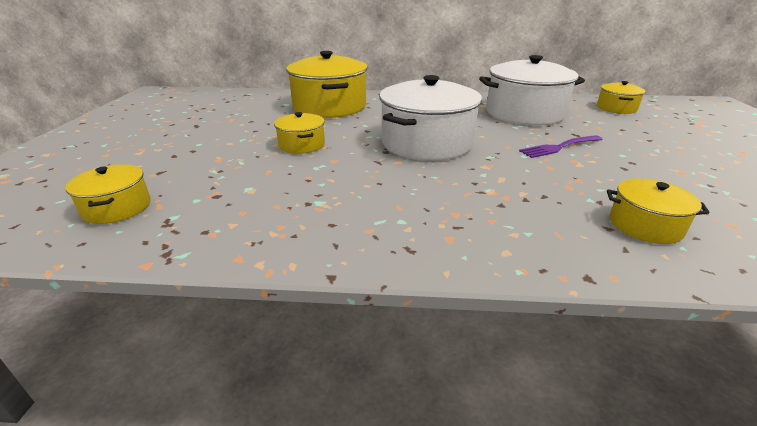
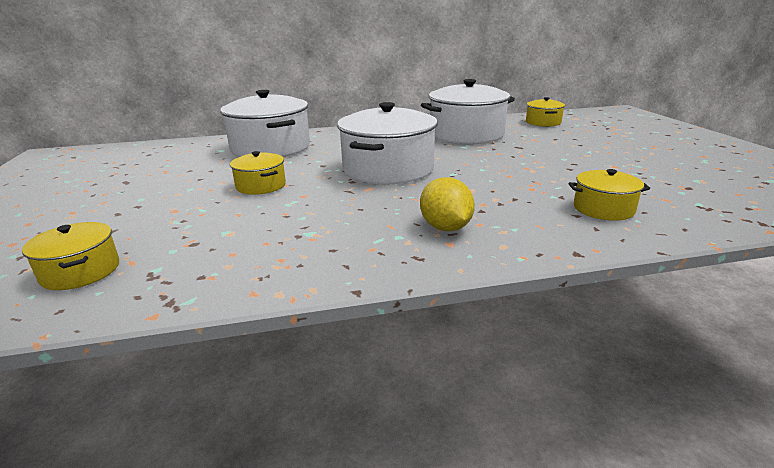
camera: 15 degrees left, 5 degrees down
yellow pot [286,51,368,118] -> white pot [220,90,310,157]
purple fork [519,135,603,158] -> none
none -> yellow lemon [420,177,475,231]

